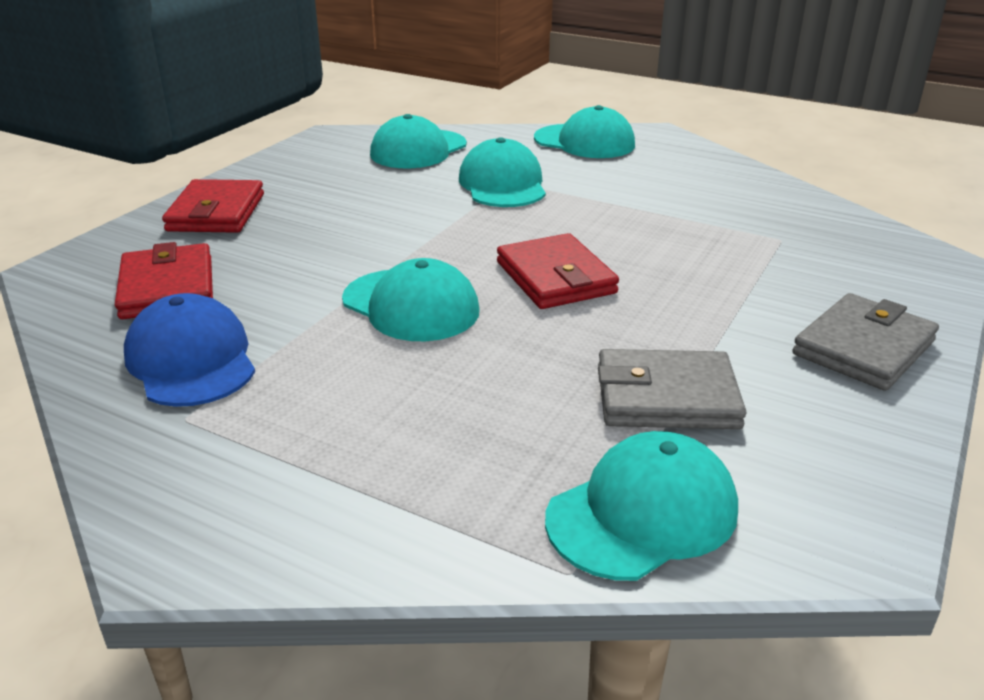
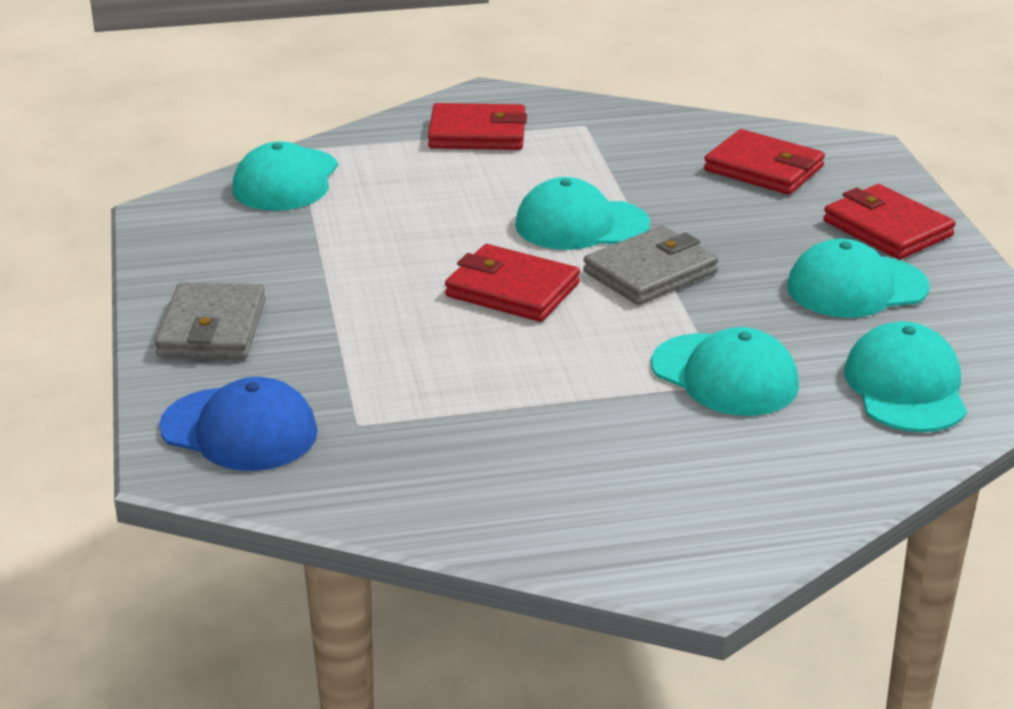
camera: 140 degrees right, 0 degrees up
blue cap [124,293,255,407] -> blue cap moved to [159,377,318,471]
turquoise cap [534,105,635,158] -> turquoise cap moved to [787,239,930,318]
grey wallet [598,349,746,429] -> grey wallet moved to [583,226,719,305]
none -> red wallet [428,103,527,150]

